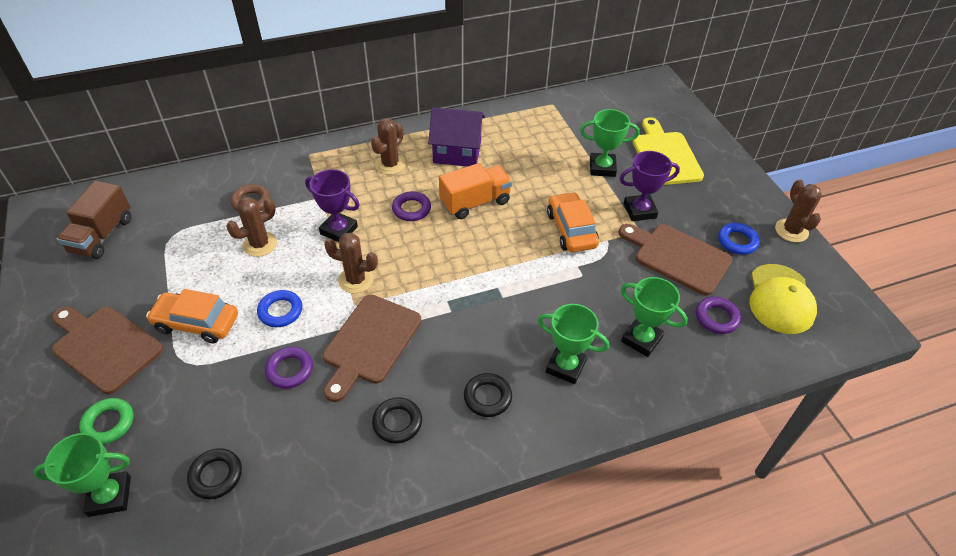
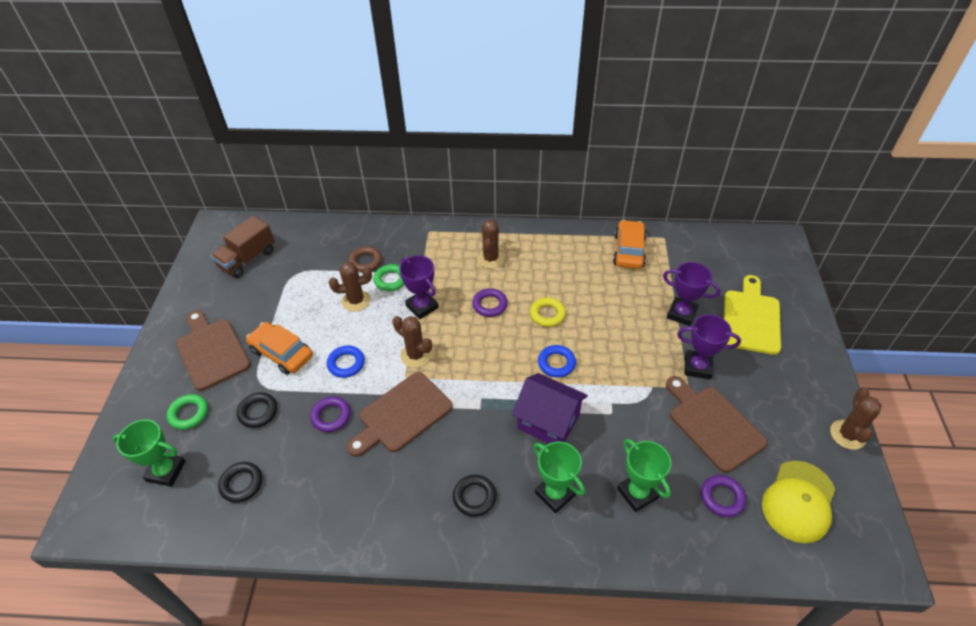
camera: 25 degrees right, 0 degrees up
brown cactus [371,118,406,175] -> brown cactus turned 45 degrees counterclockwise [477,219,505,268]
black ring [372,397,422,444] -> black ring moved to [237,392,277,428]
purple house [428,108,485,166] -> purple house moved to [512,373,588,443]
orange truck [439,163,512,219] -> yellow ring [530,298,566,327]
orange car [547,192,599,252] -> orange car moved to [613,220,647,269]
green trophy [580,109,640,177] -> purple trophy [663,262,720,326]
blue ring [718,223,760,255] -> blue ring moved to [538,345,576,377]
none -> green ring [373,264,404,291]

